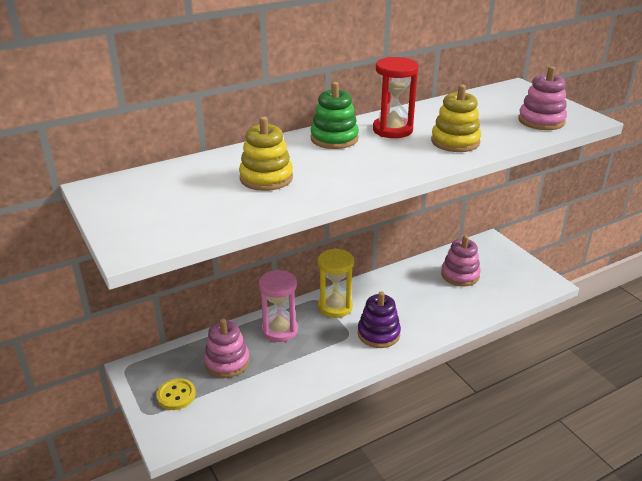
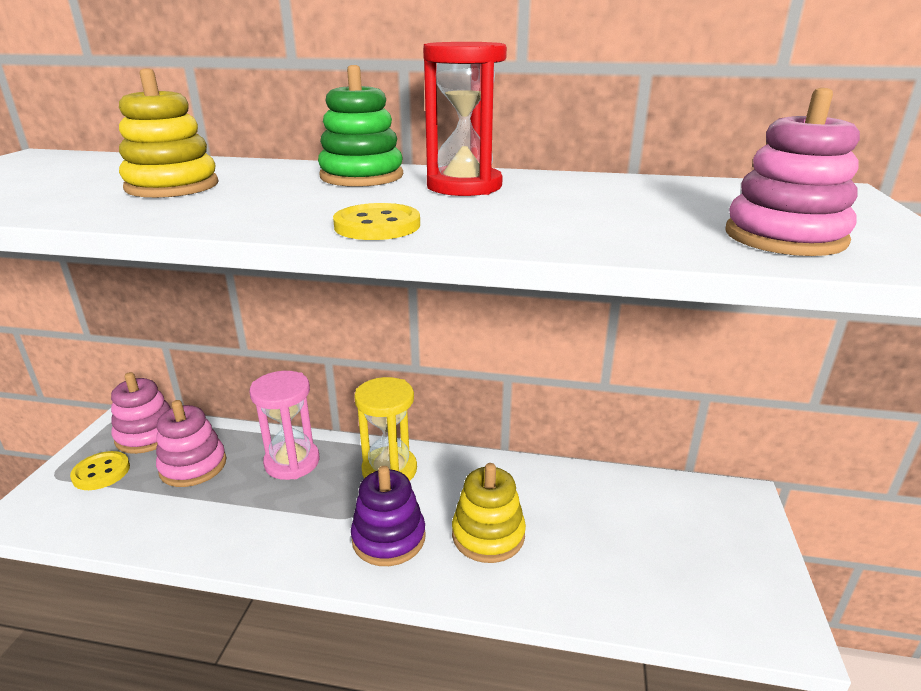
camera: 40 degrees right, 5 degrees down
yellow stacking toy [431,84,481,152] -> yellow stacking toy moved to [452,463,526,563]
pink stacking toy [441,235,481,287] -> pink stacking toy moved to [111,372,171,454]
none -> yellow button [333,203,420,240]

